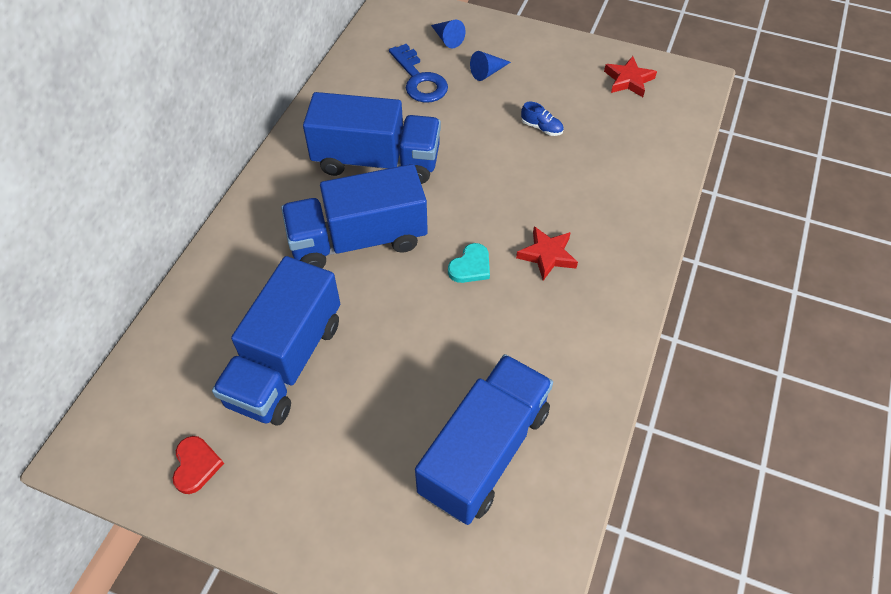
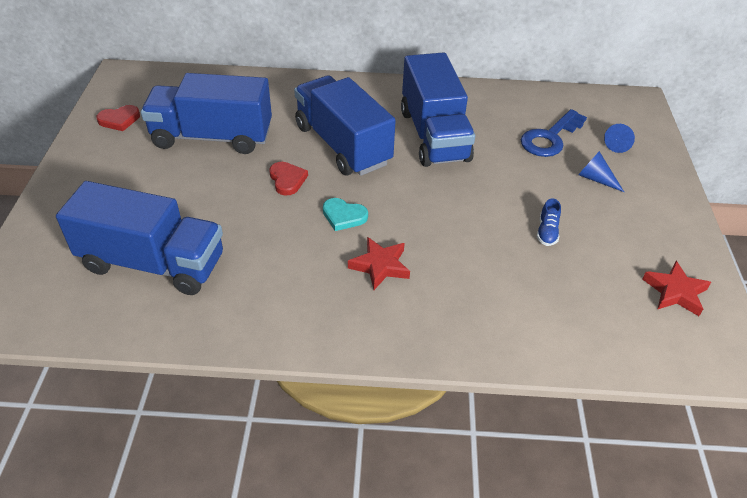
camera: 70 degrees right, 10 degrees down
none -> red heart [269,162,308,196]

